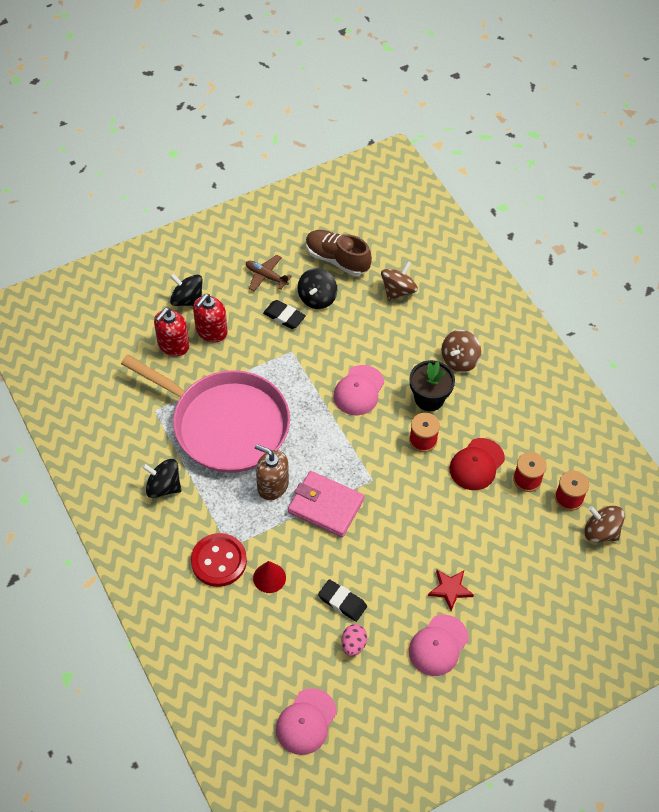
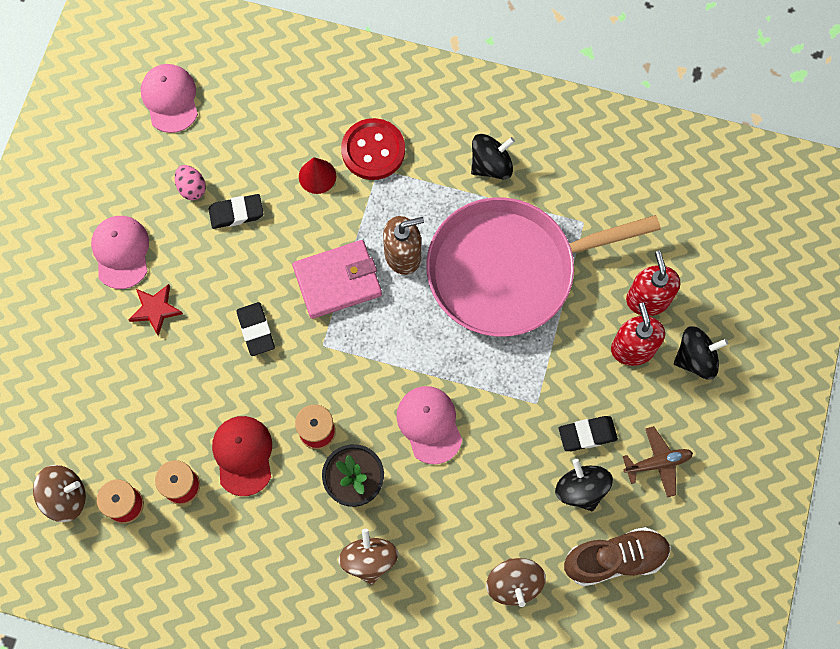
camera: 135 degrees right, 15 degrees up
none -> black eraser [237,302,275,356]

